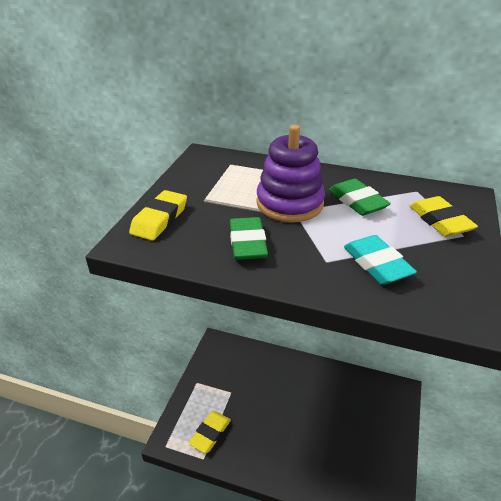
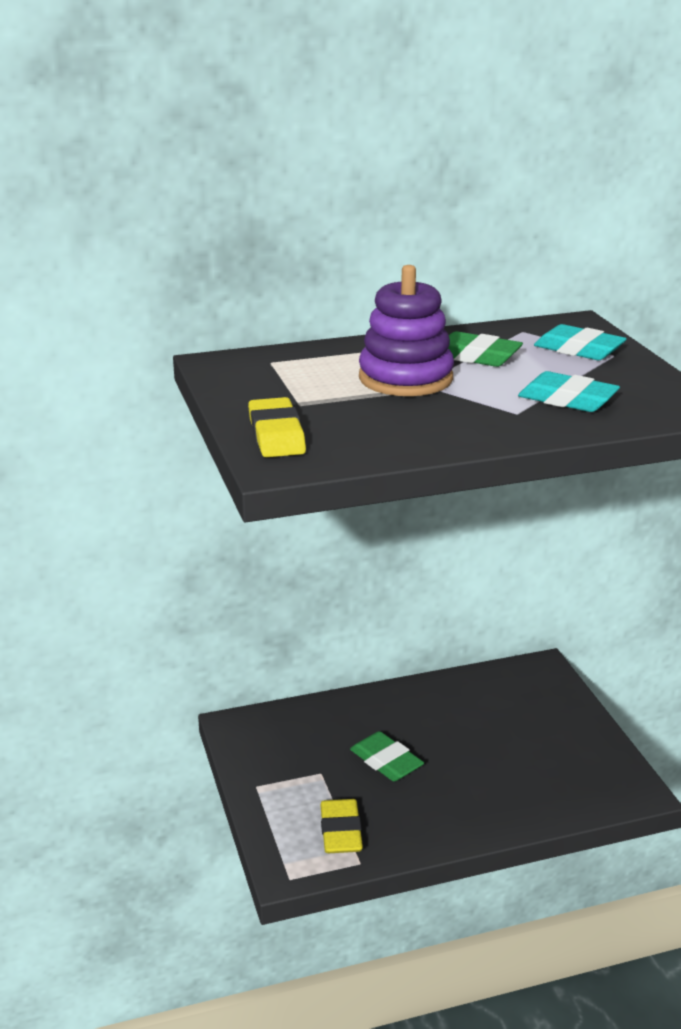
camera: 35 degrees left, 10 degrees down
green eraser [230,217,268,260] -> green eraser moved to [350,731,424,782]
yellow eraser [410,196,478,237] -> turquoise eraser [534,324,627,360]

